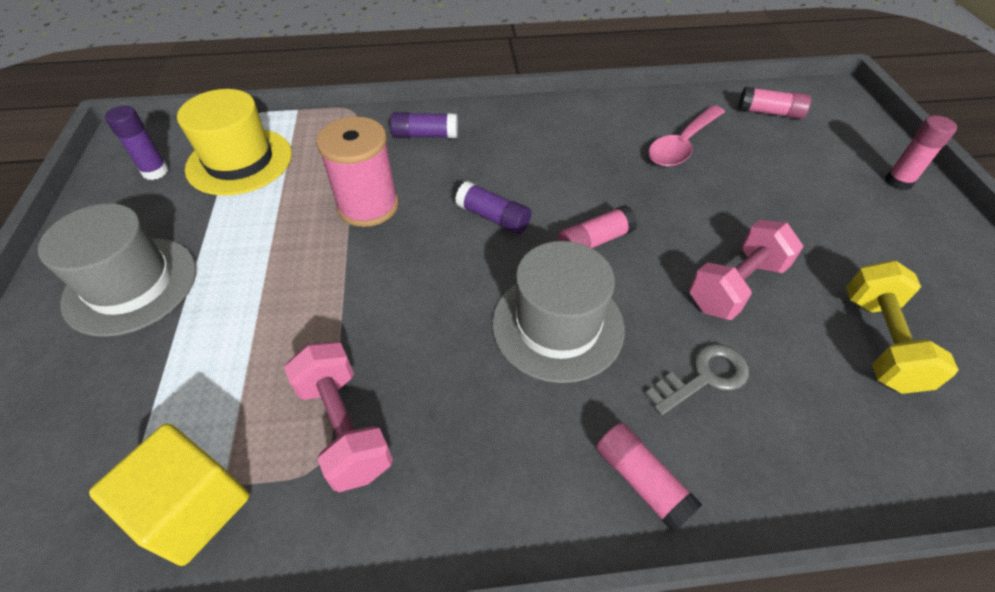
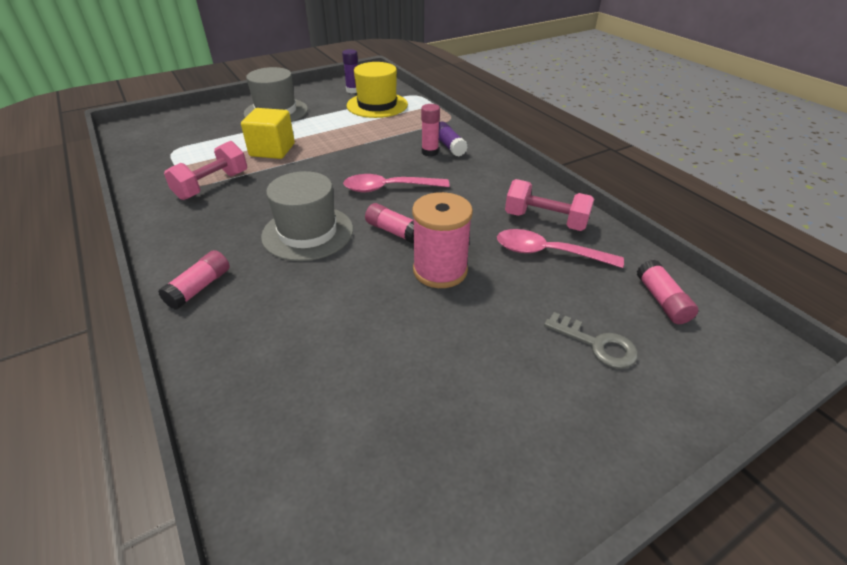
camera: 65 degrees right, 10 degrees down
yellow cube [89,423,249,566] -> yellow cube moved to [241,108,295,159]
pink spool [316,116,399,227] -> pink spool moved to [412,192,473,288]
purple glue stick [455,181,531,234] -> pink spoon [343,174,450,192]
grey key [645,344,749,415] -> grey key moved to [544,312,638,369]
pink dumbbell [689,220,804,320] -> pink dumbbell moved to [505,179,594,231]
yellow dumbbell [846,260,959,394] -> none
pink glue stick [885,115,957,190] -> pink glue stick moved to [421,104,440,156]

